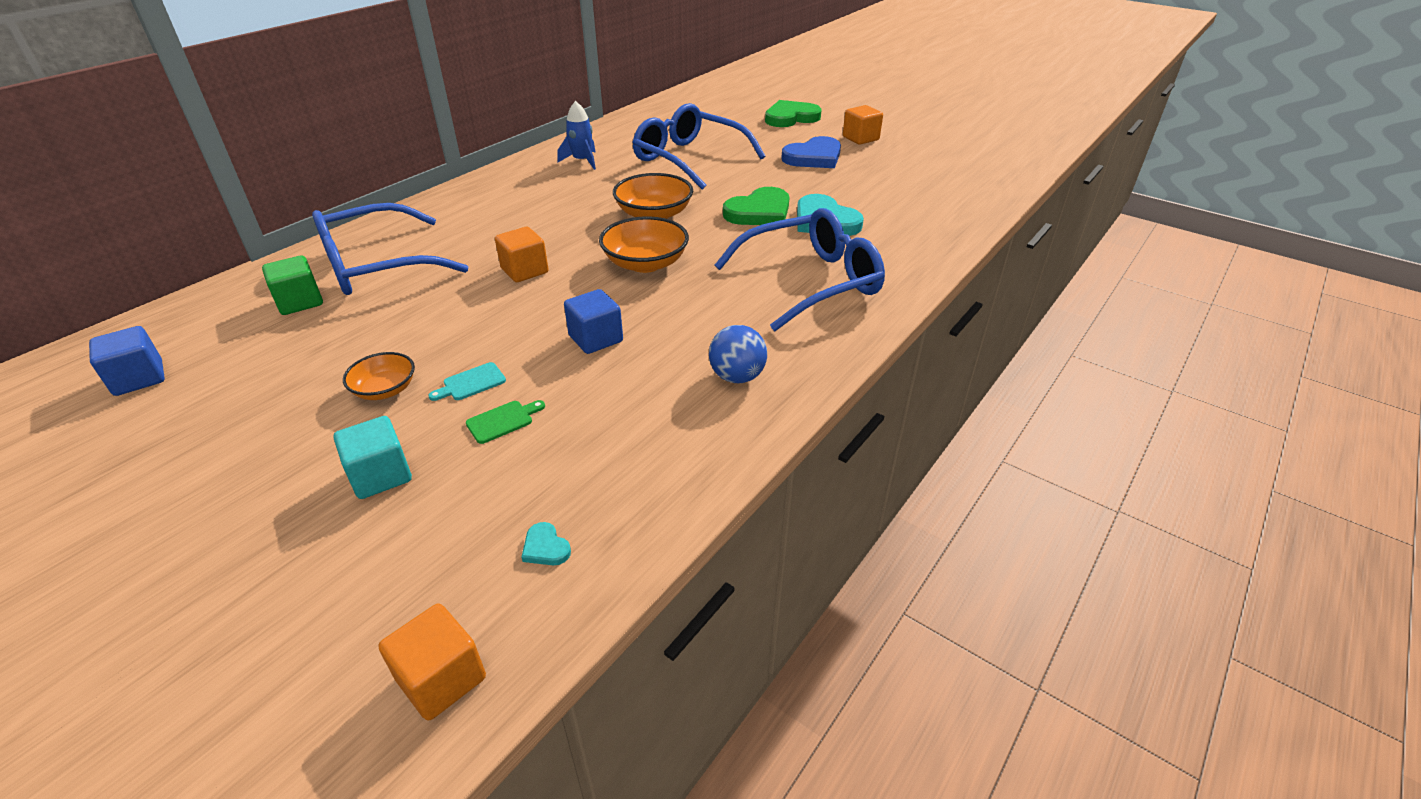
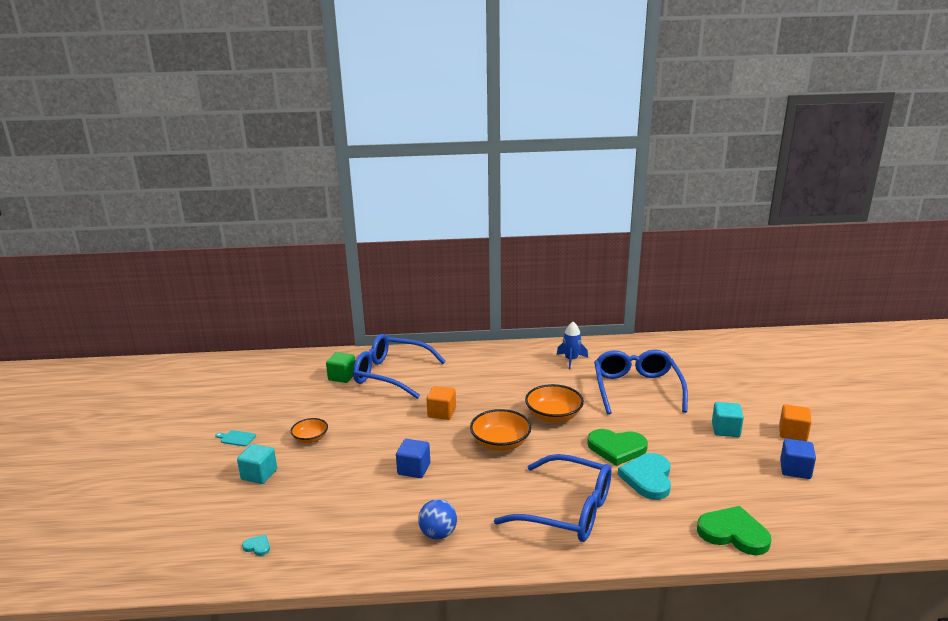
camera: 50 degrees right, 15 degrees down
blue cube [89,326,165,396] -> blue cube moved to [780,439,816,479]
orange cube [379,603,486,721] -> none
turquoise cutting board [428,362,506,401] -> turquoise cutting board moved to [215,430,256,446]
green cutting board [466,400,545,444] -> none
turquoise heart [521,522,571,565] -> turquoise heart turned 105 degrees clockwise [242,535,270,556]
green heart [765,100,822,127] -> green heart moved to [697,506,772,555]
blue heart [782,136,841,168] -> turquoise cube [712,402,744,437]

